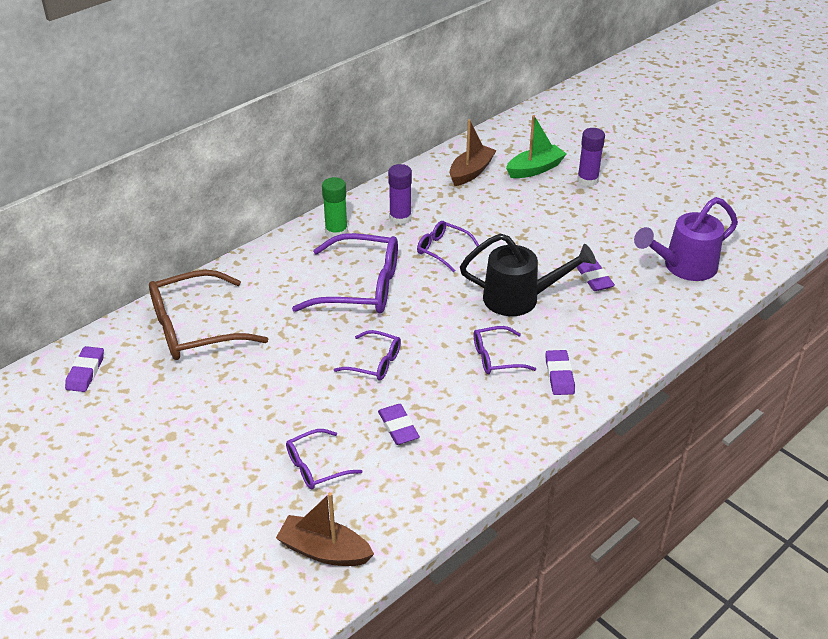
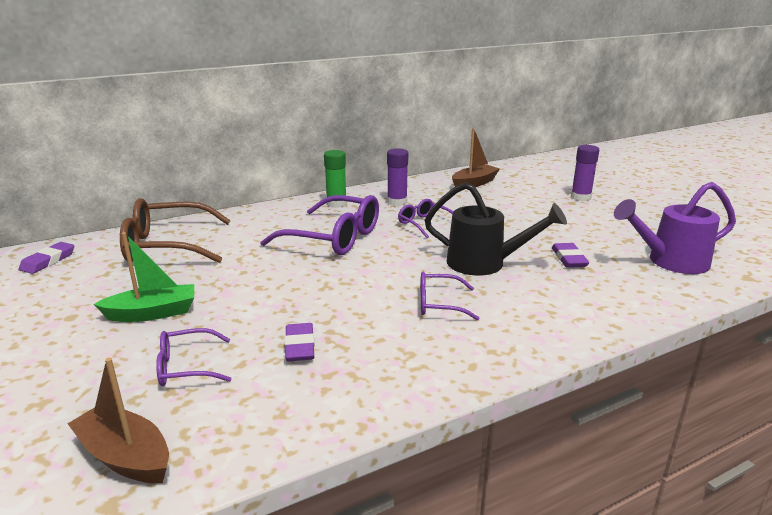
camera: 15 degrees right, 15 degrees down
purple glasses [333,330,401,380] -> none
green boat [506,115,566,178] -> green boat moved to [94,232,194,322]
purple eraser [546,350,575,395] -> none

